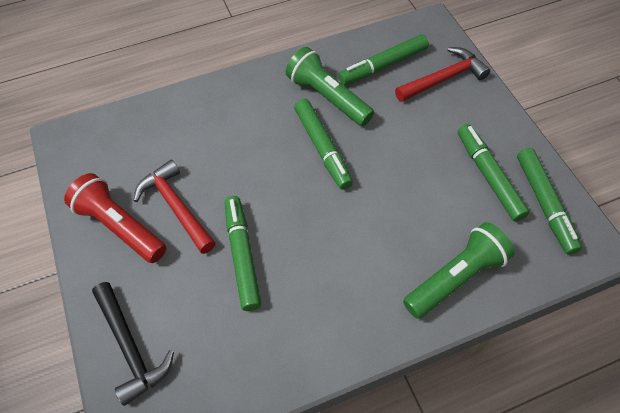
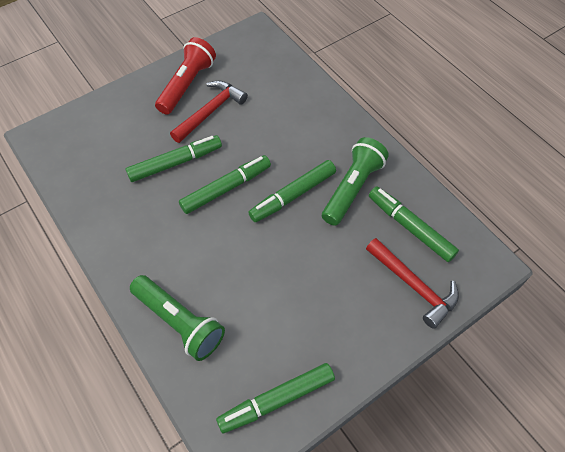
camera: 75 degrees right, 0 degrees up
black hammer [92,282,174,406] -> none
green marker [458,124,530,221] -> green marker moved to [179,155,271,214]

